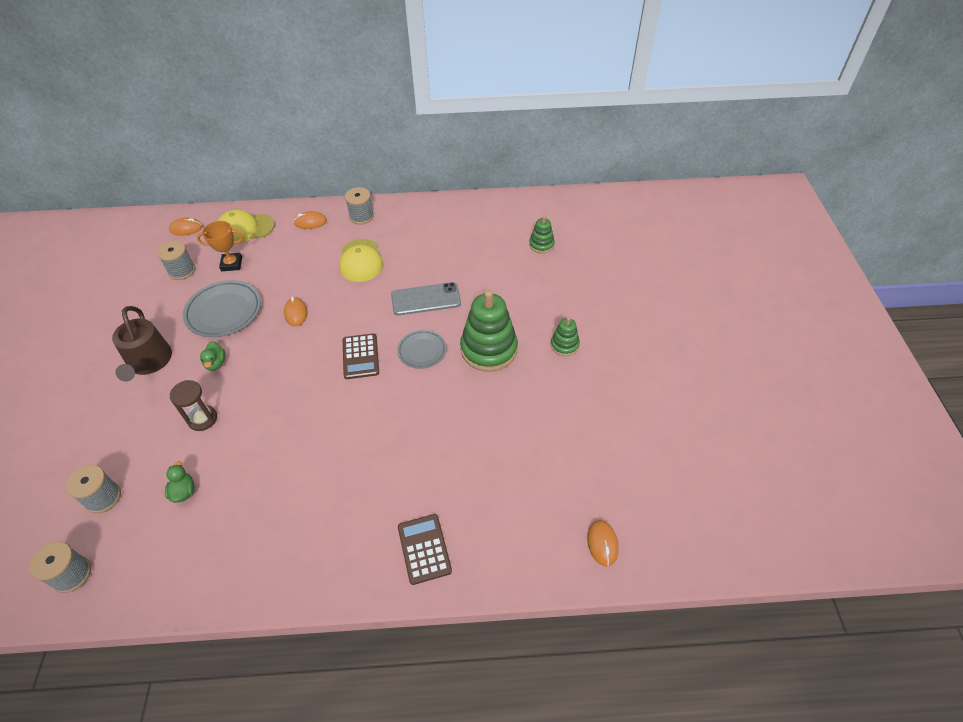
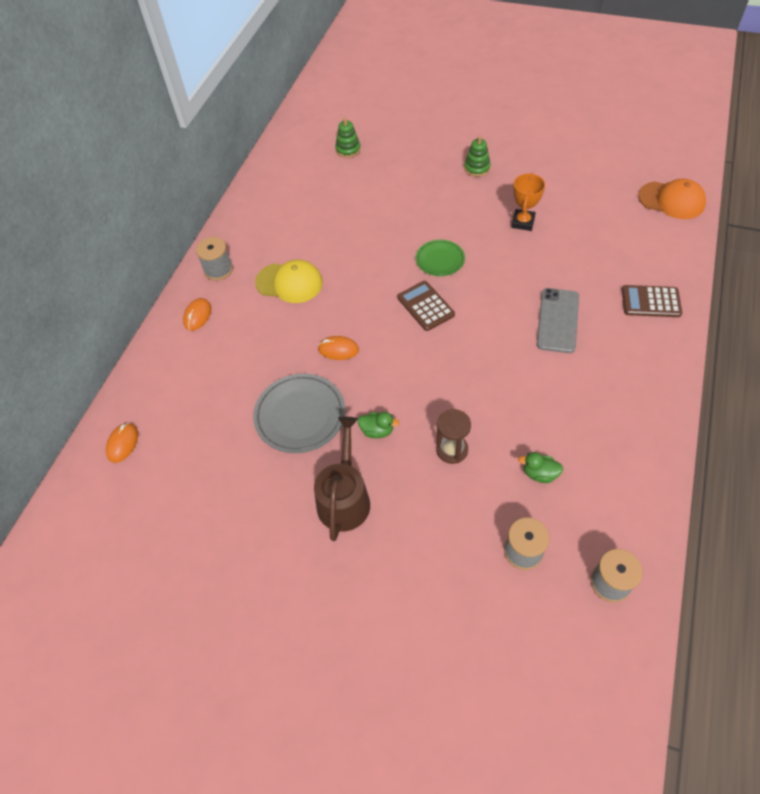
camera: 65 degrees left, 5 degrees up
brown watering can [112,306,172,382] -> brown watering can turned 90 degrees counterclockwise [314,417,370,541]
grey spool [157,241,196,280] -> none
orange trophy [197,221,244,271] -> orange trophy moved to [512,173,545,231]
yellow cap [218,209,275,244] -> none
brown calculator [343,333,379,379] -> brown calculator turned 135 degrees counterclockwise [397,281,455,331]
grey phone [391,282,461,315] -> grey phone moved to [537,288,579,353]
grey plate [397,330,447,369] -> green plate [416,240,465,276]
green stacking toy [460,290,518,372] -> none
orange mouse [587,520,619,567] -> orange cap [638,179,706,219]

